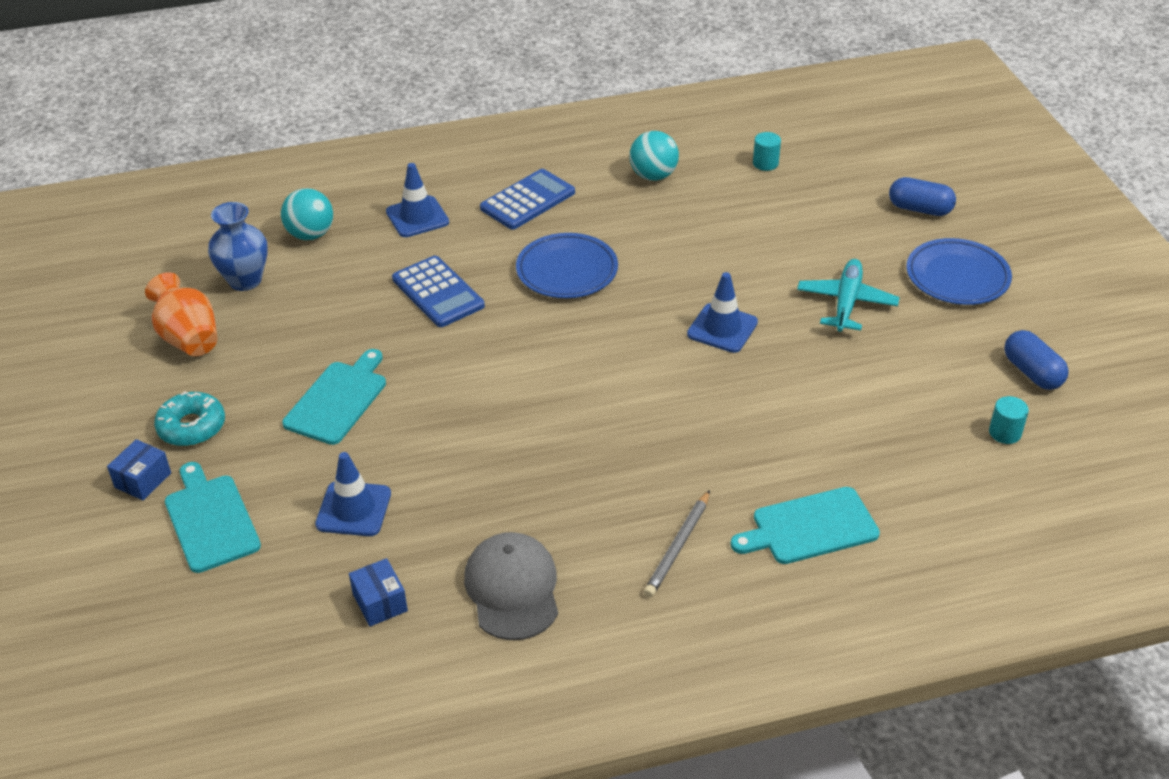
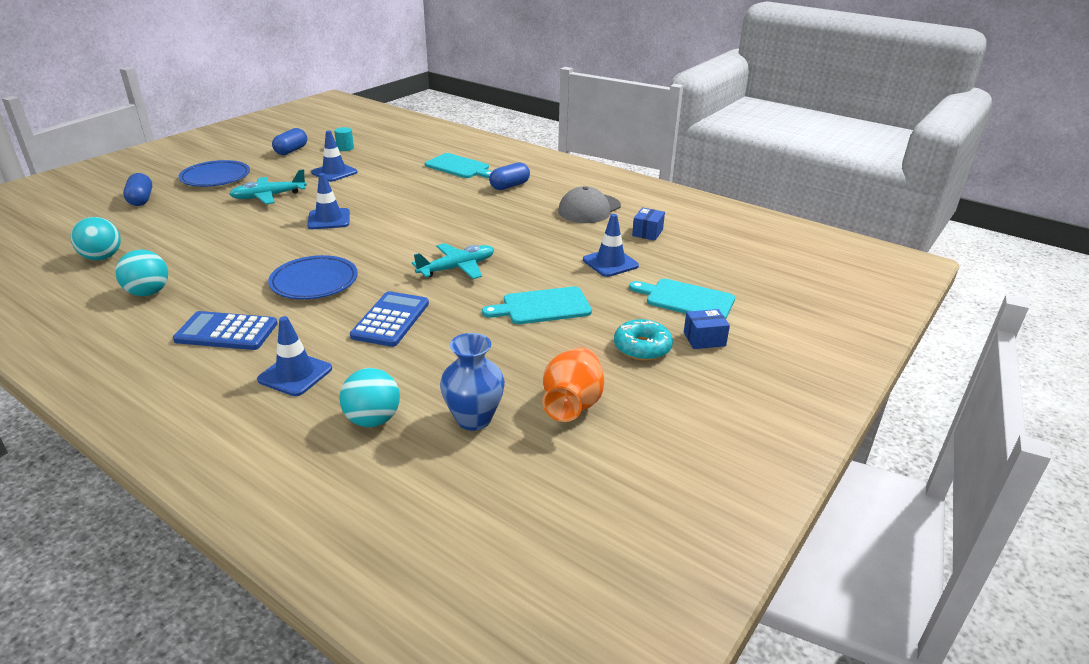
camera: 130 degrees left, 10 degrees down
turquoise cutting board [165,462,261,573] -> turquoise cutting board turned 90 degrees clockwise [629,279,735,319]
grey pencil [644,490,710,597] -> blue capsule [489,162,530,190]
turquoise cylinder [753,132,781,171] -> turquoise ball [71,217,121,260]
none -> blue traffic cone [311,131,358,182]
none -> turquoise plane [412,243,494,279]

